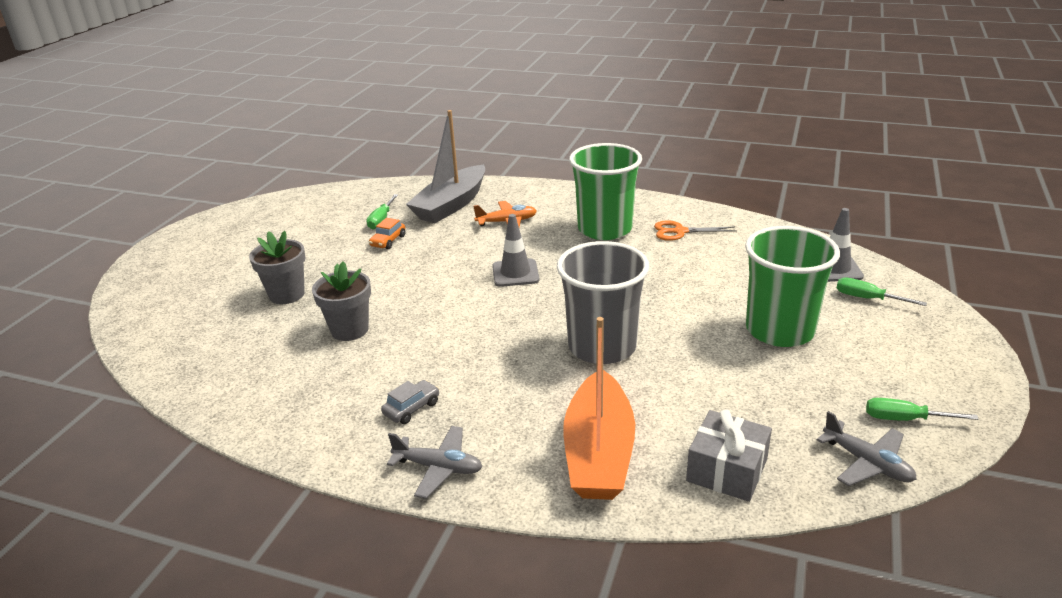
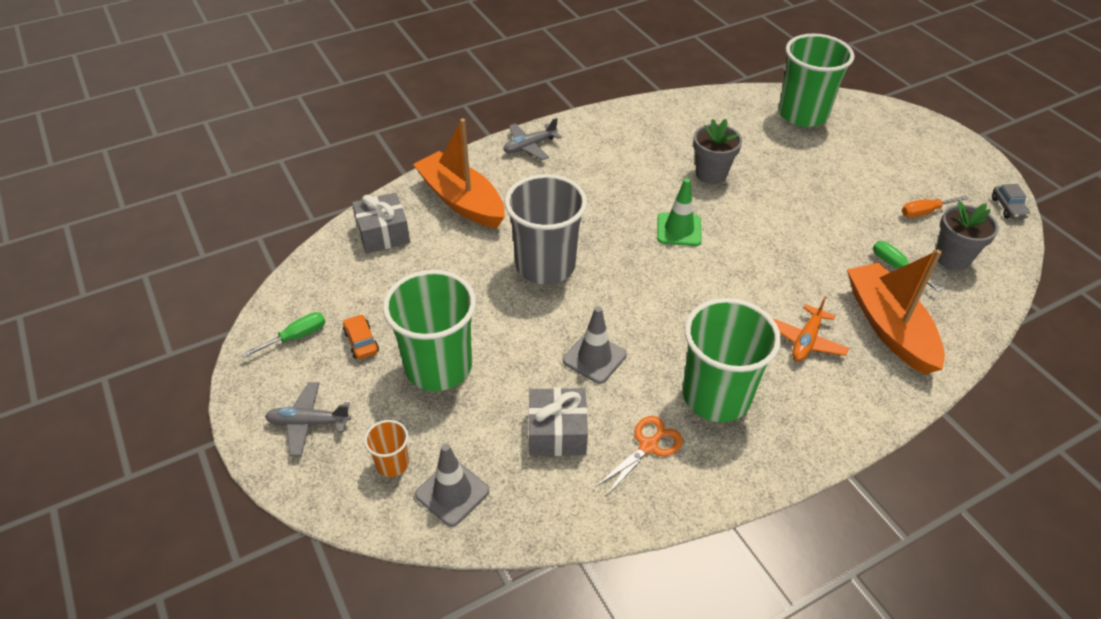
camera: 130 degrees right, 15 degrees up
grey flower pot [249,231,305,304] -> grey flower pot moved to [935,201,999,271]
orange car [369,218,406,249] -> orange car moved to [343,314,379,359]
grey car [381,380,439,424] -> grey car moved to [992,184,1030,219]
grey boat [406,110,485,223] -> orange boat [847,249,945,375]
grey traffic cone [492,214,539,287] -> grey traffic cone moved to [563,306,627,384]
grey plane [817,411,917,486] -> grey plane moved to [265,382,351,456]
green screwdriver [837,277,927,306] -> orange cup [364,420,409,477]
none -> grey gift [529,388,588,456]
none -> green traffic cone [657,178,702,246]
none -> green cup [778,34,855,127]
none -> orange screwdriver [902,195,969,218]

